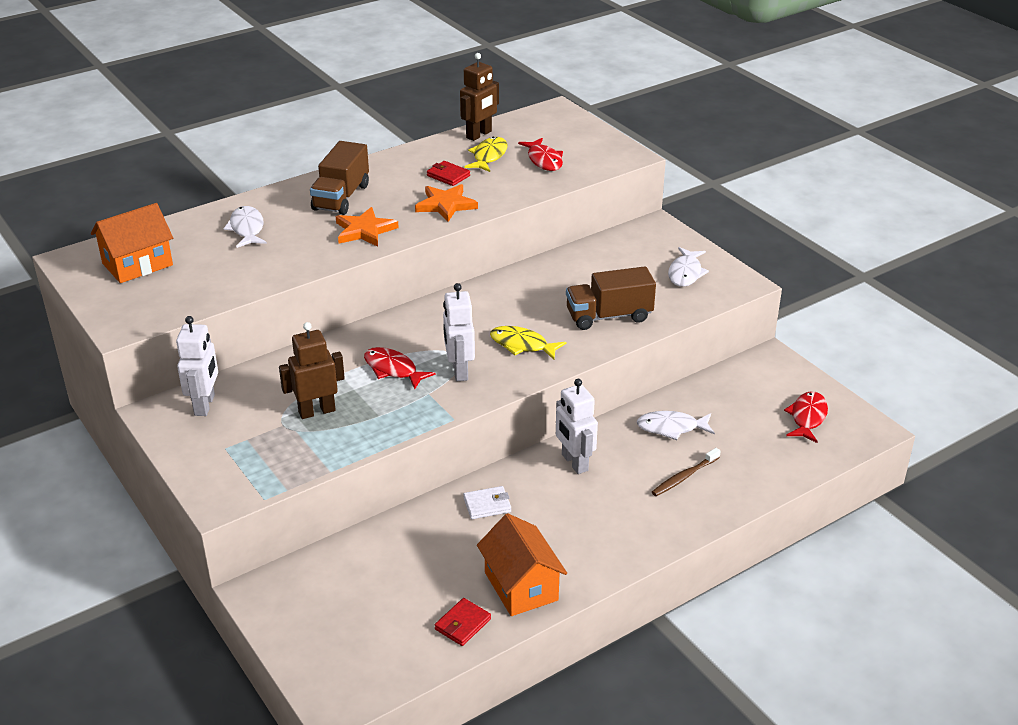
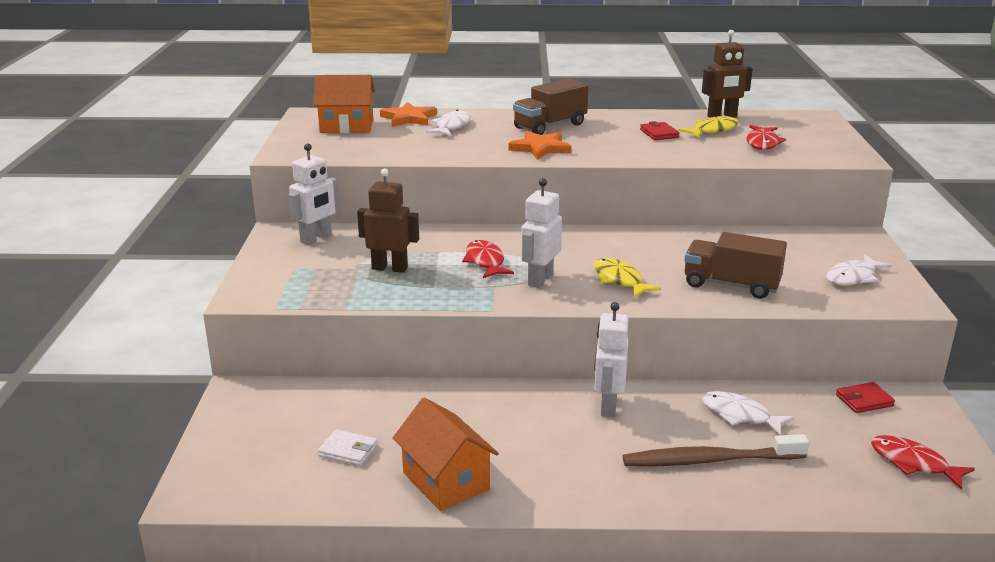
camera: 35 degrees right, 10 degrees down
orange star [415,184,478,222] -> orange star moved to [380,102,437,127]
red wallet [435,598,491,646] -> red wallet moved to [836,382,895,413]
white wallet [463,486,511,519] -> white wallet moved to [318,429,378,466]
orange house [477,513,567,616] -> orange house turned 45 degrees counterclockwise [393,398,499,511]
brown toothbrush [652,448,721,496] -> brown toothbrush [623,434,809,467], size x1.69
red fish [784,391,828,443] -> red fish turned 105 degrees counterclockwise [871,435,975,490]

